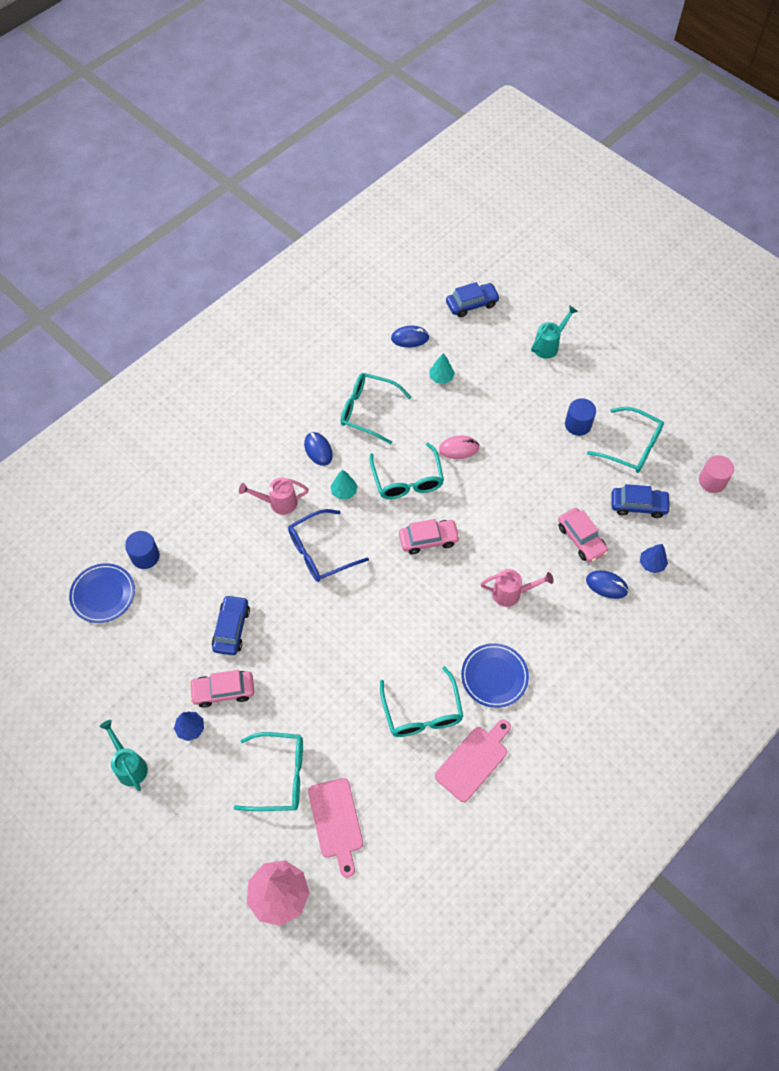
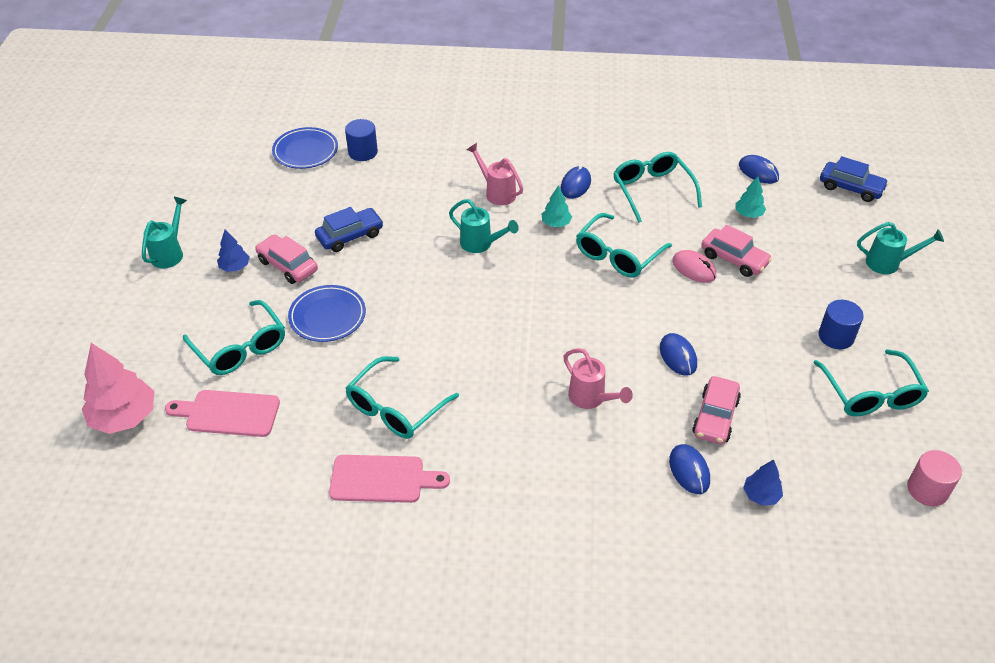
camera: 50 degrees right, 15 degrees down
blue glasses [288,509,369,582] -> turquoise watering can [449,199,519,253]
pink cutting board [308,778,363,878] -> pink cutting board turned 60 degrees clockwise [165,390,280,437]
pink car [399,519,460,554] -> pink car moved to [701,225,772,277]
blue plate [461,643,529,708] -> blue plate moved to [288,285,366,342]
blue car [612,484,671,518] -> none
none -> blue mouse [660,333,697,376]

